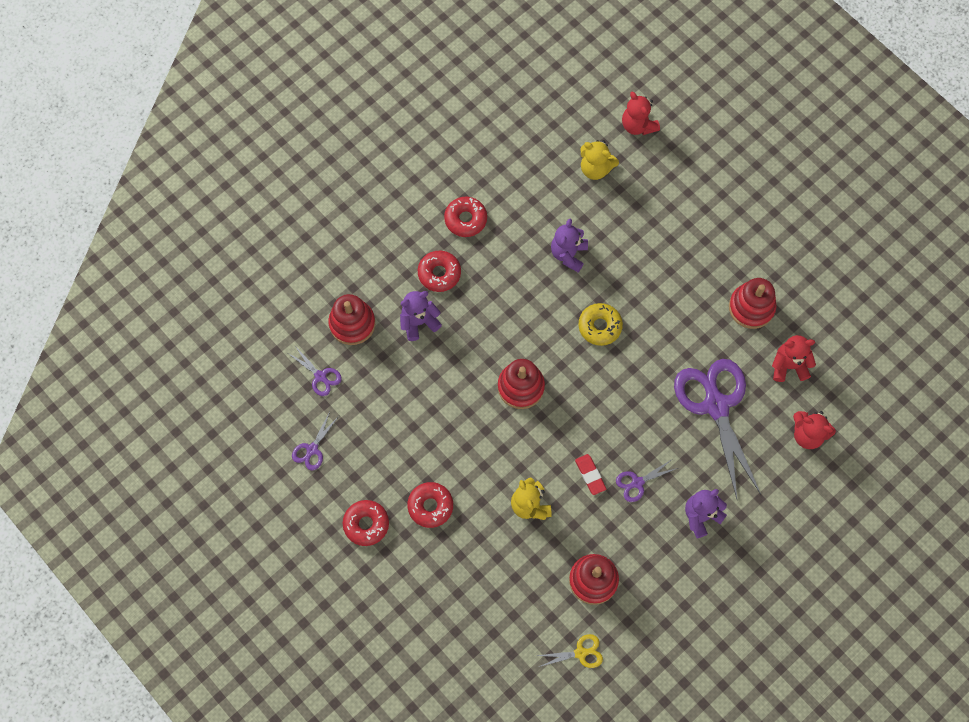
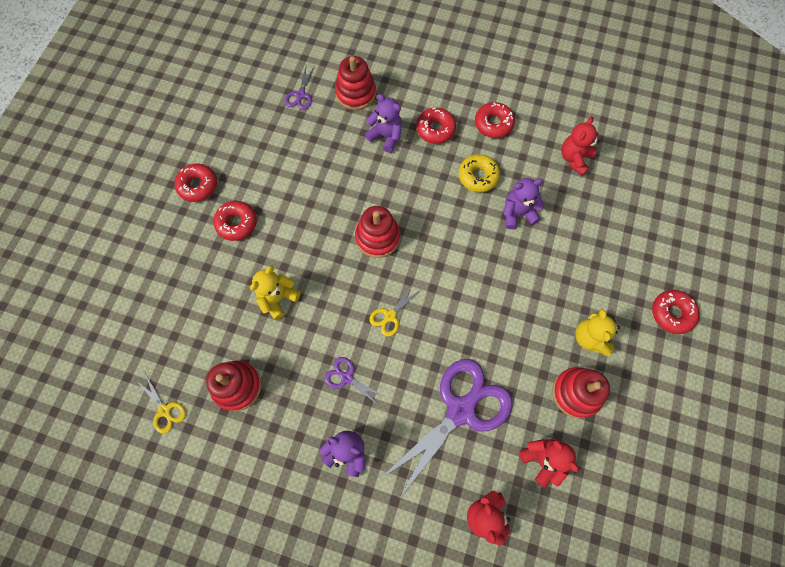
camera: 60 degrees right, 0 degrees up
purple scissors [292,412,339,471] -> none
red eraser [575,454,606,495] -> none
yellow donut [578,303,623,346] -> yellow donut moved to [459,154,500,192]
yellow teddy bear [581,140,619,180] -> yellow teddy bear moved to [575,309,620,356]
red teddy bear [622,92,660,135] -> red teddy bear moved to [561,116,600,176]
none -> yellow scissors [369,283,420,337]
none -> red donut [652,290,700,334]

